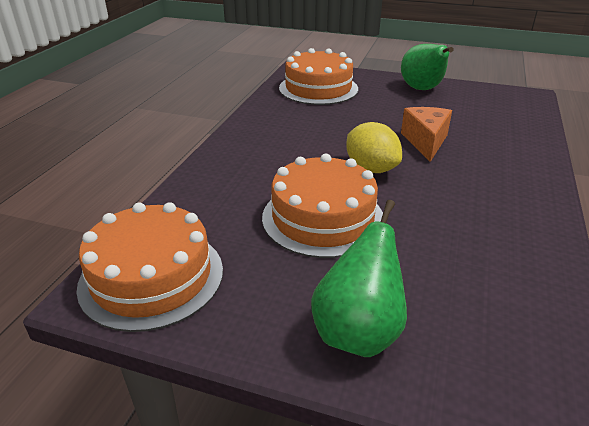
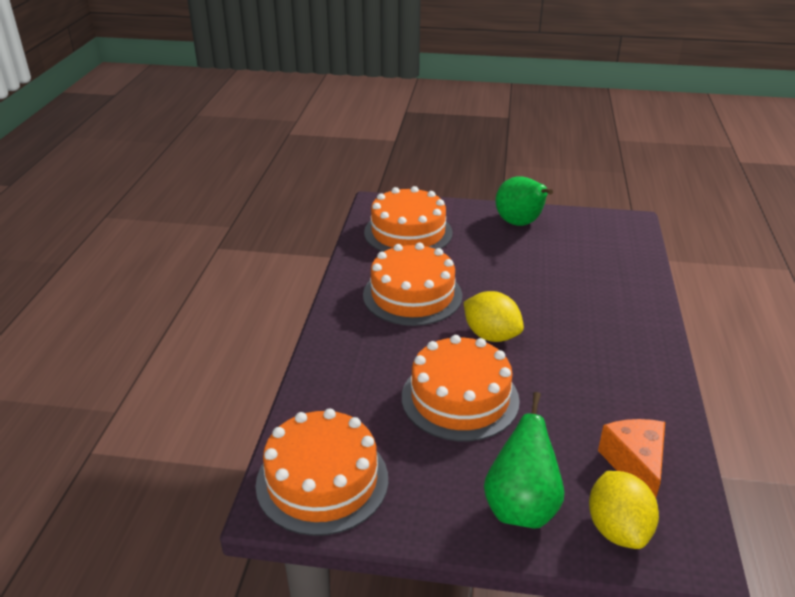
camera: 10 degrees left, 0 degrees up
orange cheese [401,107,452,162] -> orange cheese moved to [598,419,665,498]
none -> orange cake [363,243,462,326]
none -> yellow lemon [589,471,659,549]

